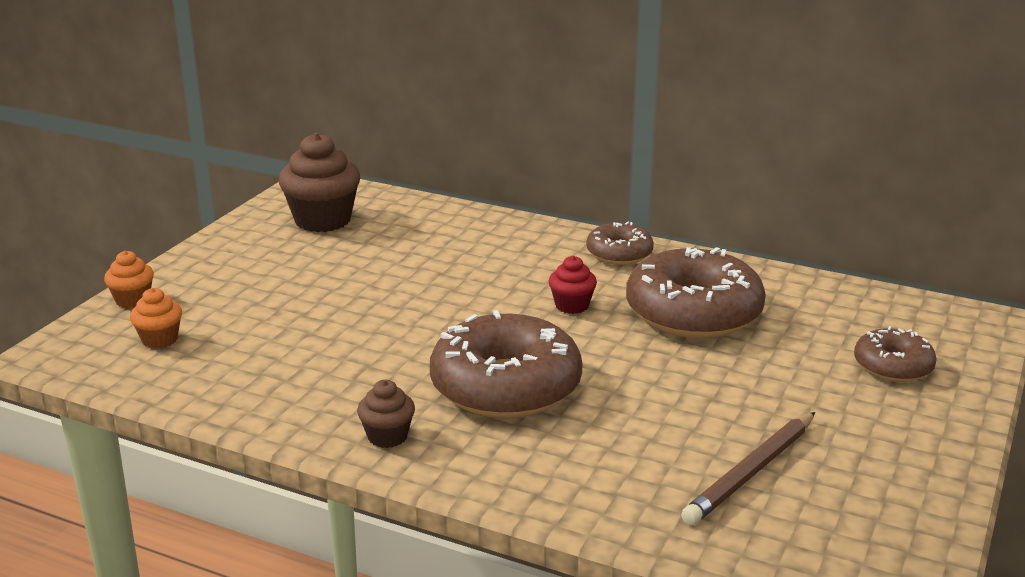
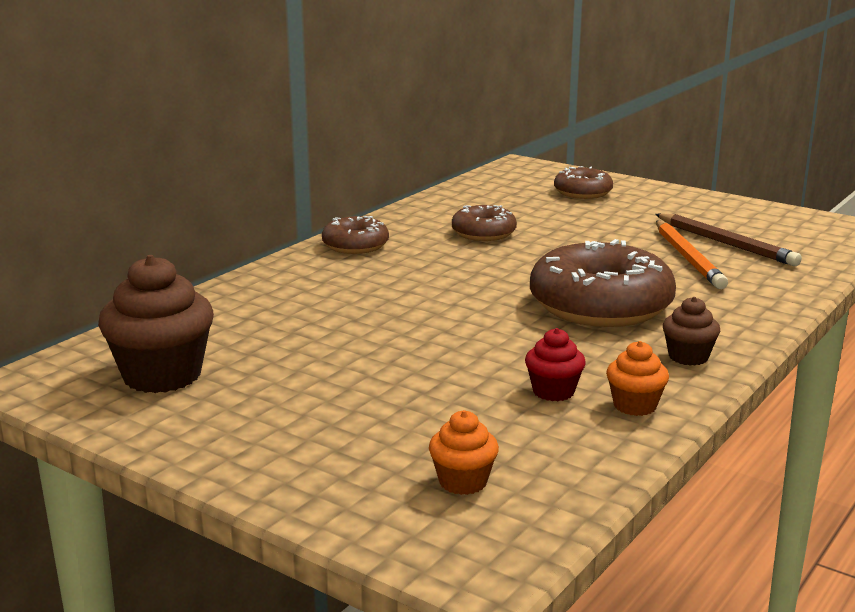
camera: 80 degrees left, 5 degrees down
orange cupcake [104,251,154,308] -> orange cupcake moved to [606,341,669,416]
red cupcake [549,256,597,314] -> red cupcake moved to [525,328,586,401]
brown donut [626,247,766,338] -> brown donut [452,205,517,241], size x0.53
none -> orange pencil [656,221,728,289]

